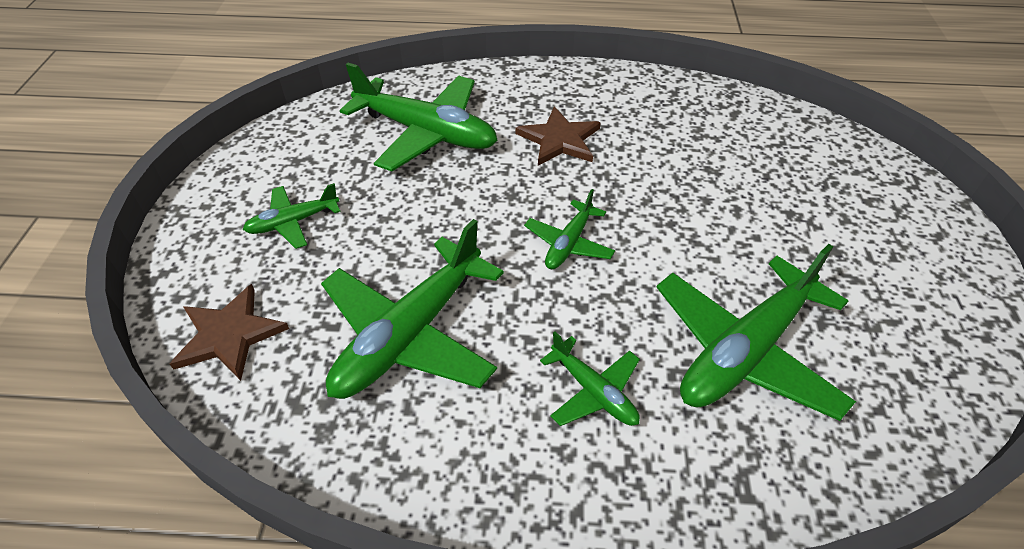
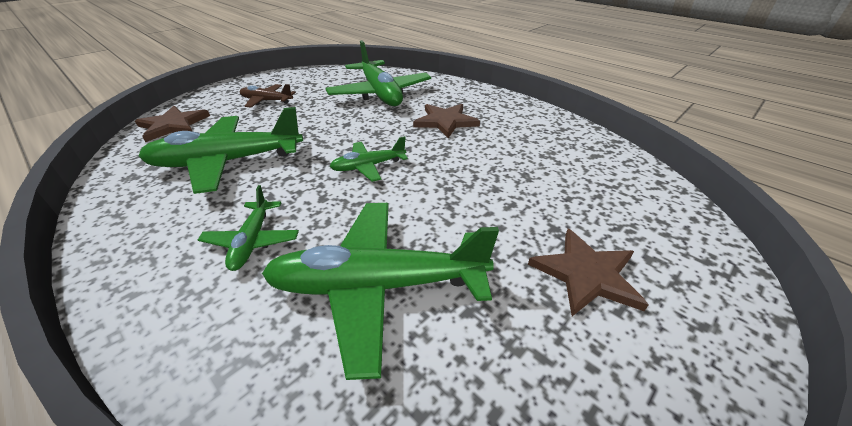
camera: 40 degrees right, 10 degrees down
green plane [243,183,341,249] -> brown plane [240,84,296,107]
none -> brown star [528,229,649,316]

